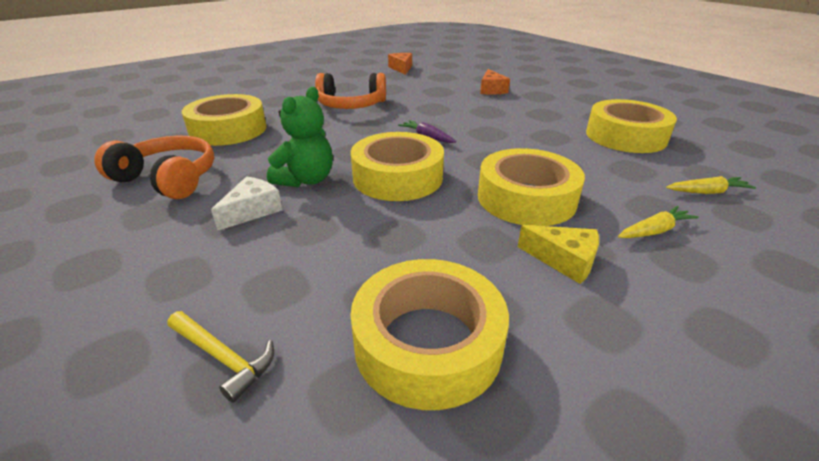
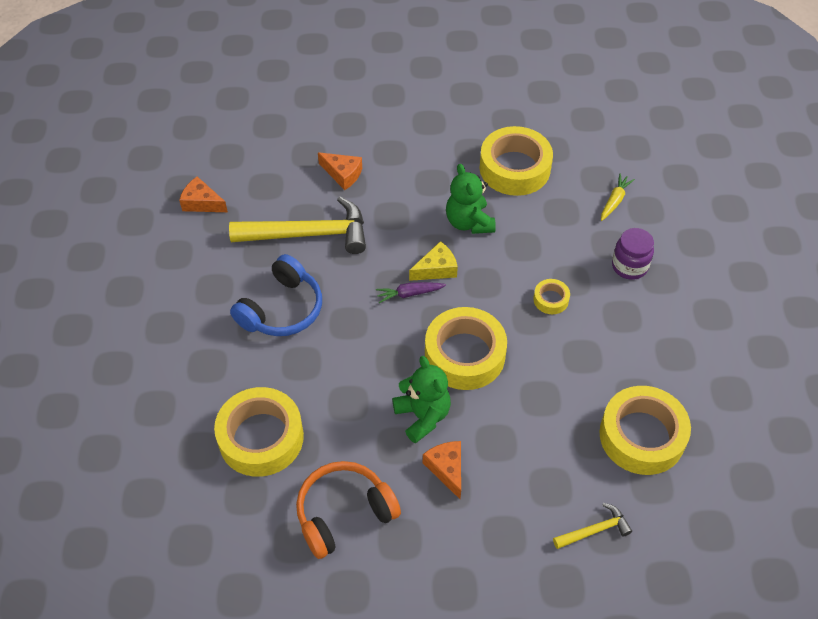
camera: 55 degrees left, 20 degrees up
white cheese [211,176,282,230] -> orange cheese [423,441,461,499]
orange headphones [315,73,386,109] -> blue headphones [230,254,322,336]
yellow tape [478,148,585,226] -> yellow tape [533,279,570,314], size x0.45
yellow cheese [518,225,599,284] -> yellow cheese moved to [409,241,458,281]
yellow carrot [618,206,699,238] -> purple jar [612,228,654,280]
none -> yellow hammer [229,197,366,254]
none -> green teddy bear [446,164,496,234]

